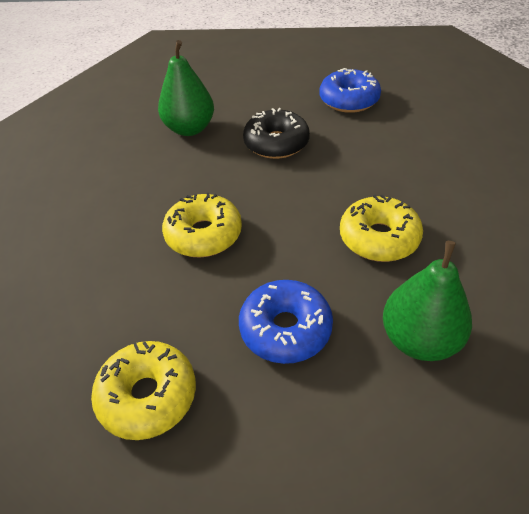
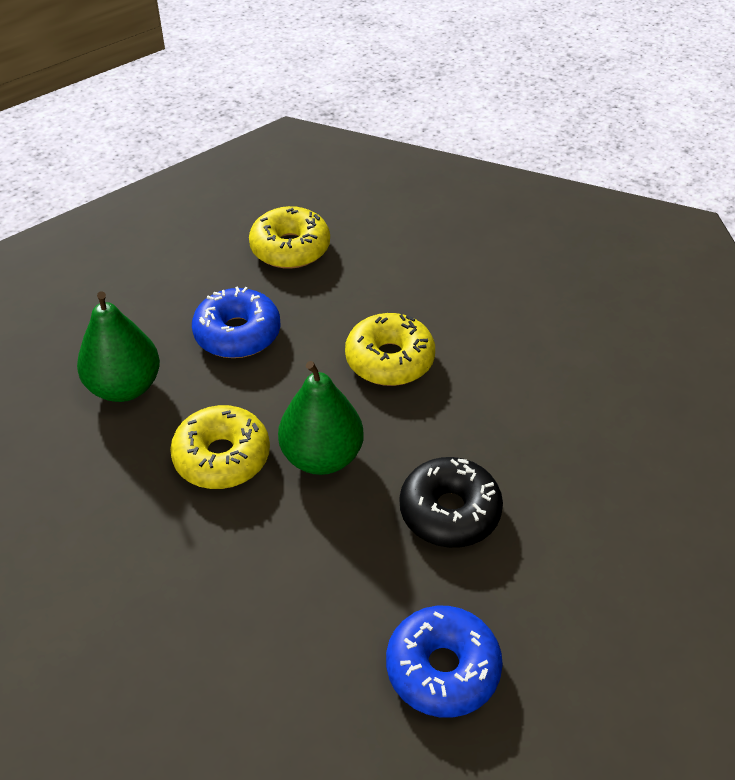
camera: 135 degrees right, 0 degrees up
green pear [158,40,214,136] -> green pear moved to [278,361,363,475]

